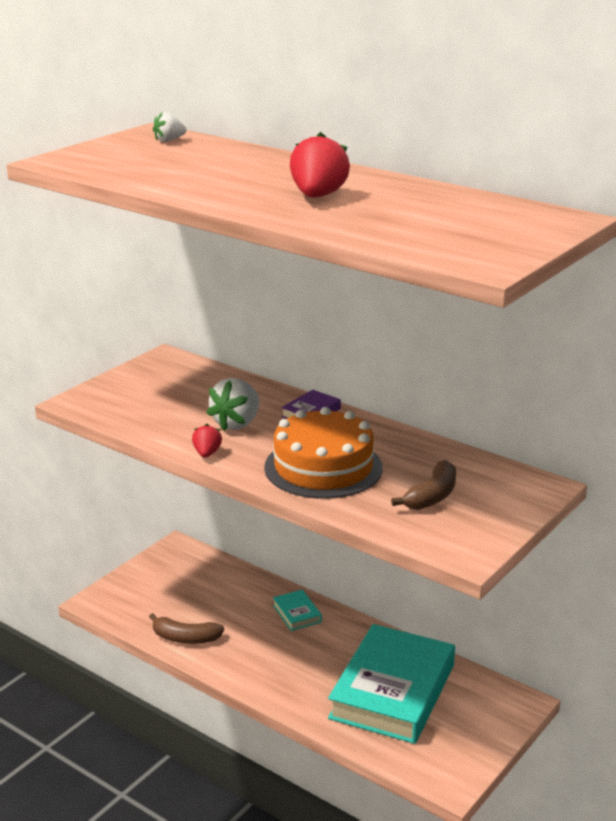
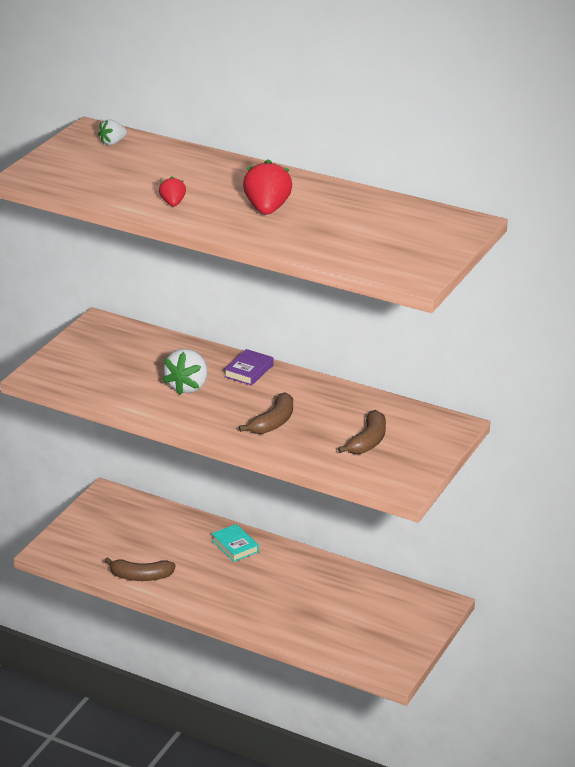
camera: 10 degrees left, 5 degrees up
red strawberry [192,424,222,458] -> red strawberry moved to [159,176,186,206]
orange cake [264,407,383,499] -> brown banana [239,392,293,434]
turquoise book [328,624,455,744] -> none

